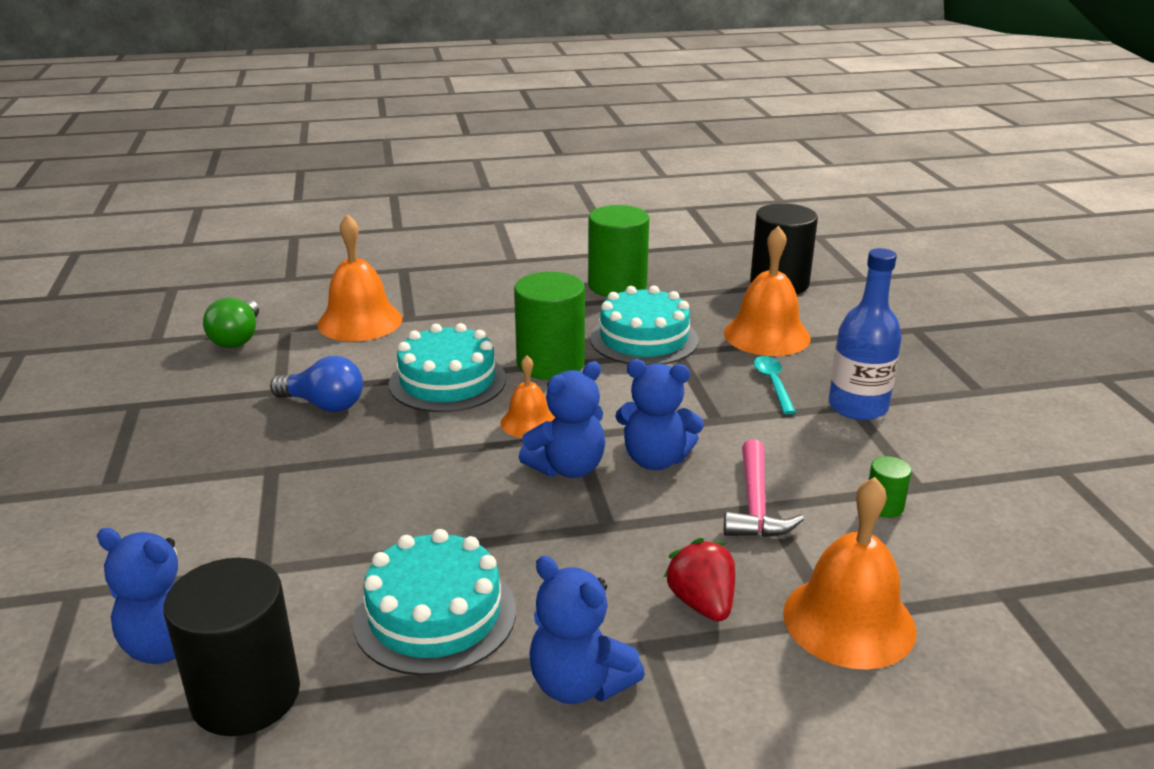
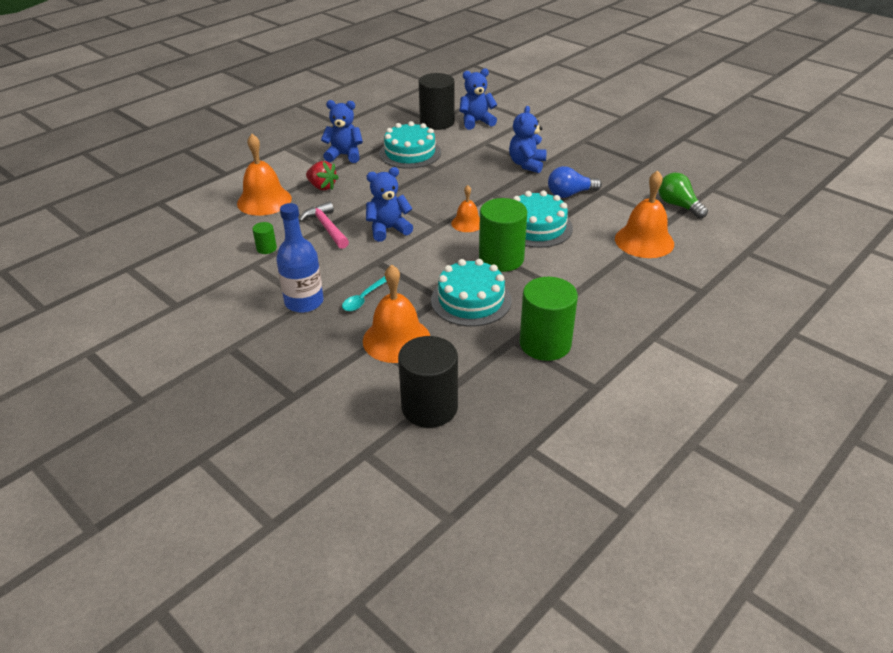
camera: 145 degrees right, 10 degrees up
blue teddy bear [519,361,605,478] -> blue teddy bear moved to [509,106,546,173]
turquoise spoon [754,356,796,414] -> turquoise spoon turned 75 degrees clockwise [342,276,387,311]

